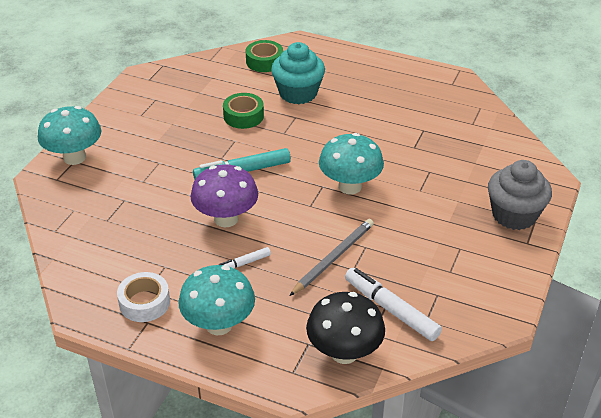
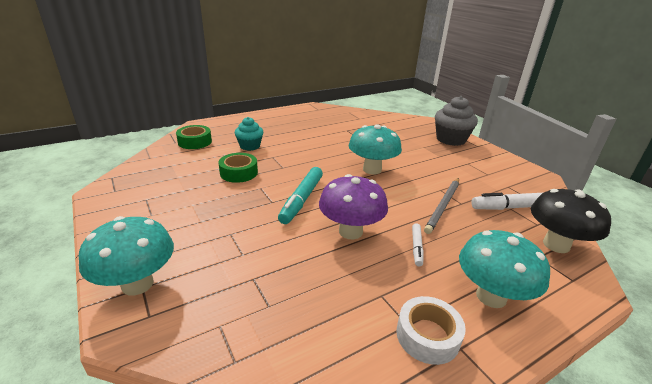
camera: 55 degrees left, 10 degrees down
turquoise cupcake [271,42,325,104] -> turquoise cupcake [235,117,263,151], size x0.63
grey pencil [289,219,374,296] -> grey pencil turned 135 degrees counterclockwise [424,178,459,234]

